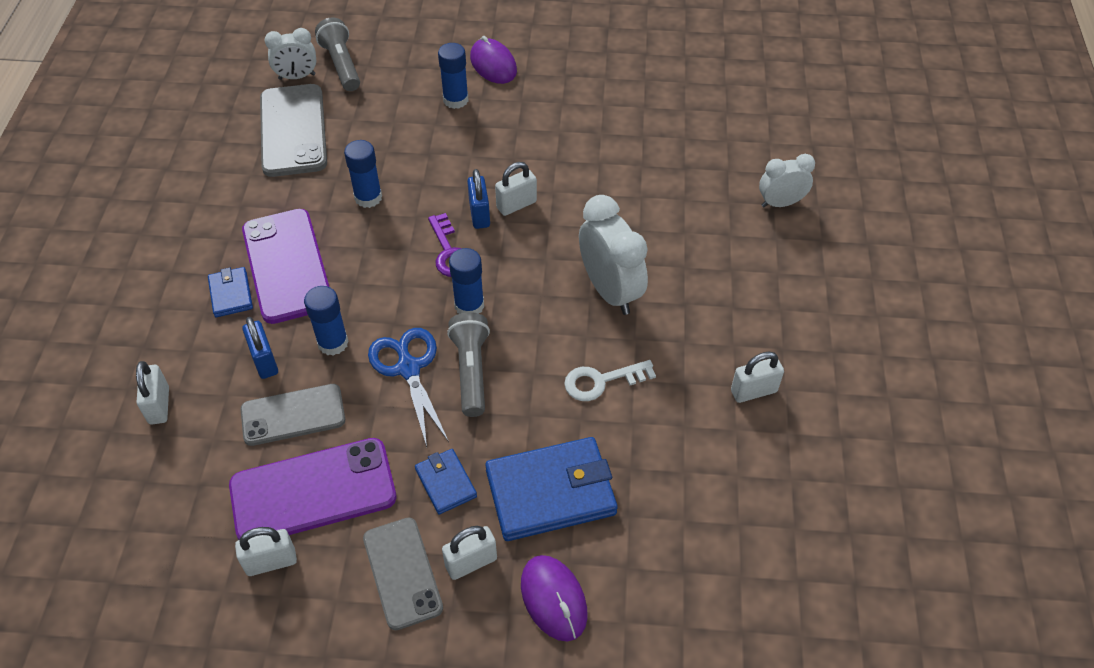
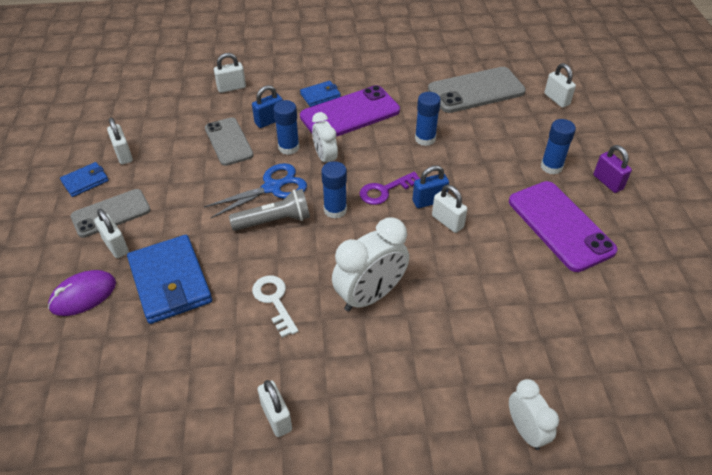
camera: 80 degrees right, 5 degrees down
purple phone [229,438,396,540] -> purple phone moved to [509,181,618,272]
white clock [264,28,316,80] -> white clock moved to [312,112,338,163]
grey flashlight [315,17,360,91] -> white padlock [544,63,576,108]
blue wallet [415,449,477,514] -> blue wallet moved to [60,162,109,197]
purple mouse [470,36,517,84] -> purple padlock [593,145,632,193]

